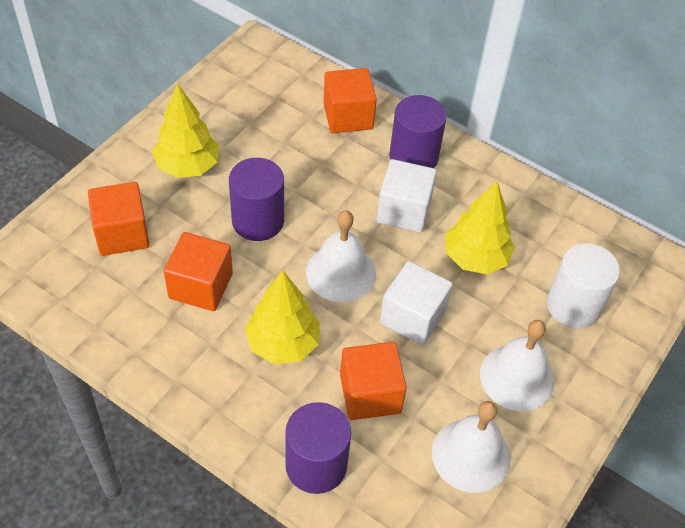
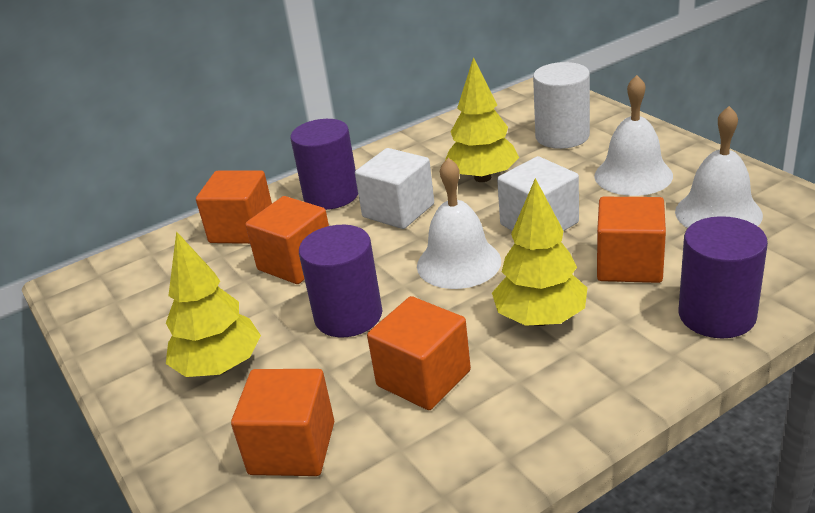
camera: 60 degrees left, 20 degrees down
none -> orange cube [245,196,329,284]

